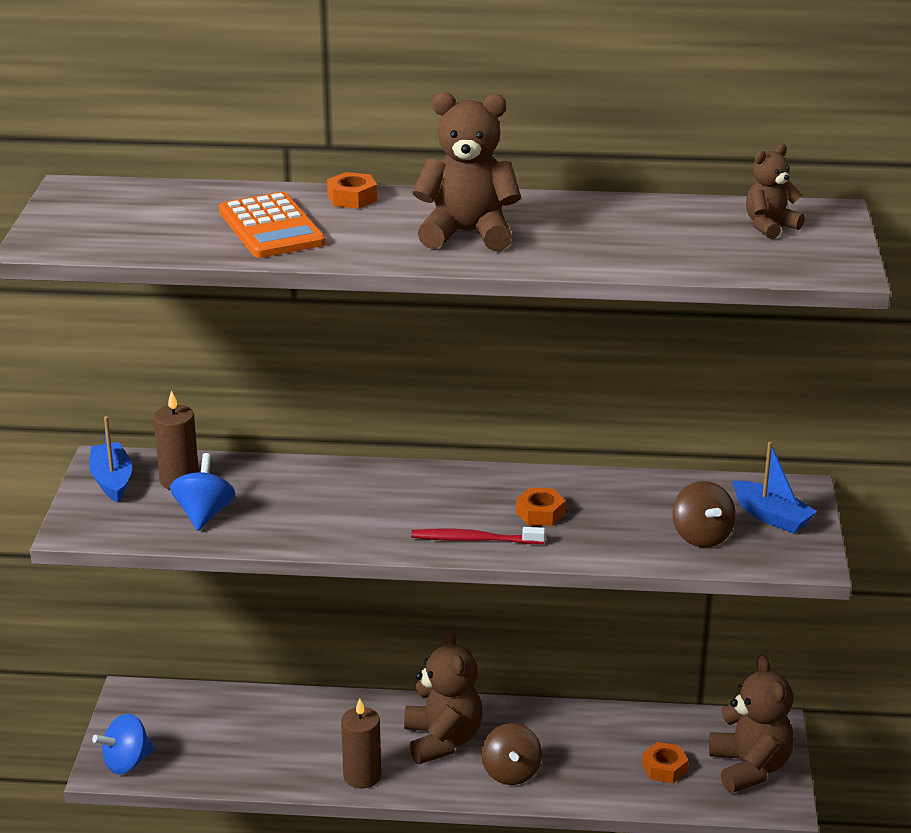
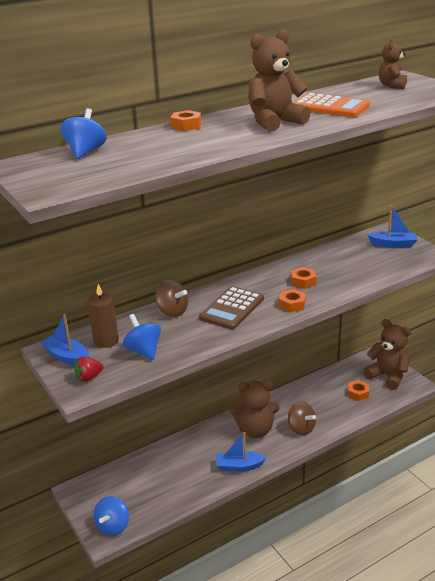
camera: 35 degrees left, 0 degrees up
orange calculator [219,192,326,258] -> orange calculator moved to [293,93,370,117]
brown candle [341,698,381,789] -> blue boat [216,432,267,472]
brown teddy bear [404,629,483,764] -> brown teddy bear turned 135 degrees clockwise [230,381,280,438]
red toothbrush [411,527,545,544] -> orange nut [279,289,306,312]
brown spinning top [672,481,736,548] -> brown spinning top moved to [155,280,188,317]
none -> blue spinning top [60,108,107,159]
none -> red strawberry [74,356,104,382]
none -> brown calculator [199,286,264,329]

